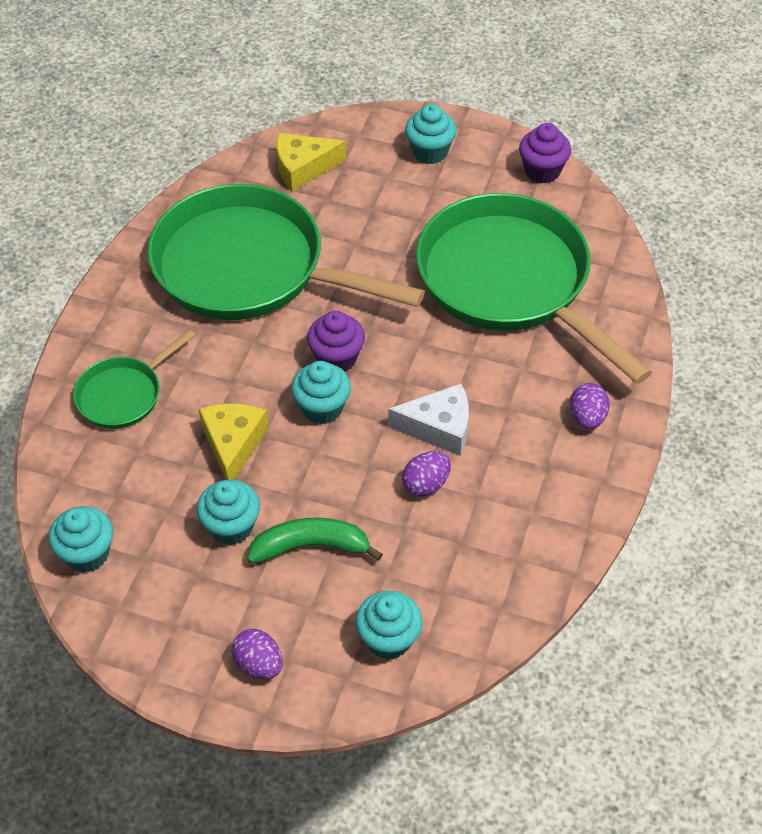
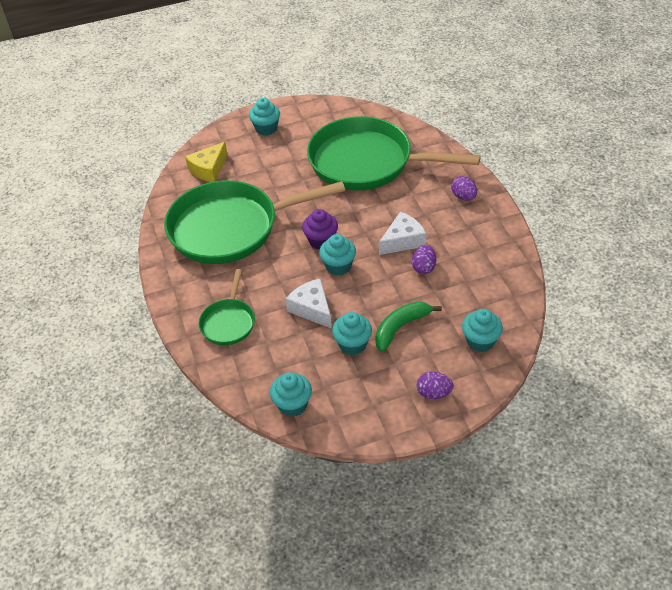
camera: 35 degrees left, 5 degrees down
yellow cheese [199,404,269,480] -> white cheese [285,278,332,329]
purple cupcake [519,123,571,184] -> none

